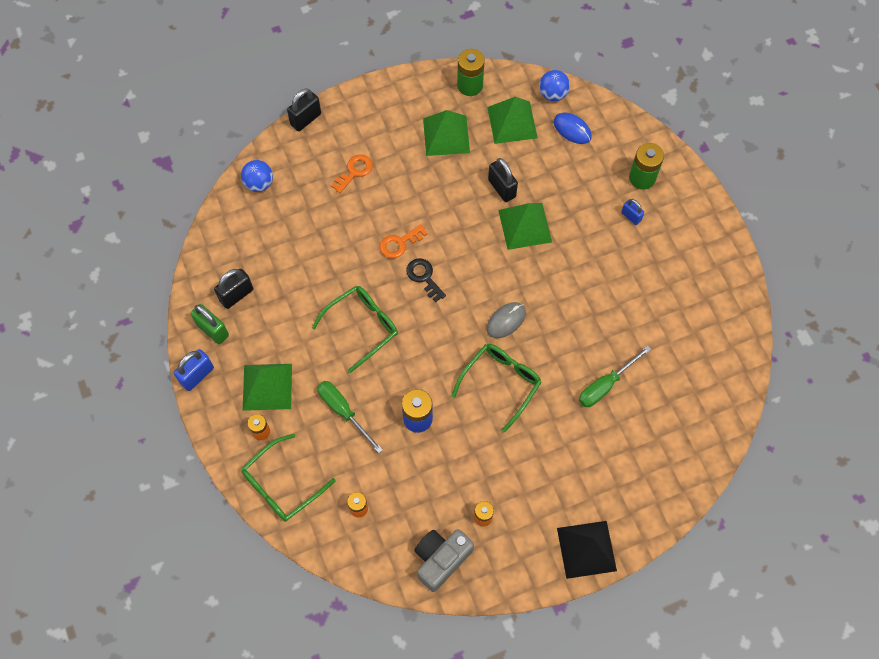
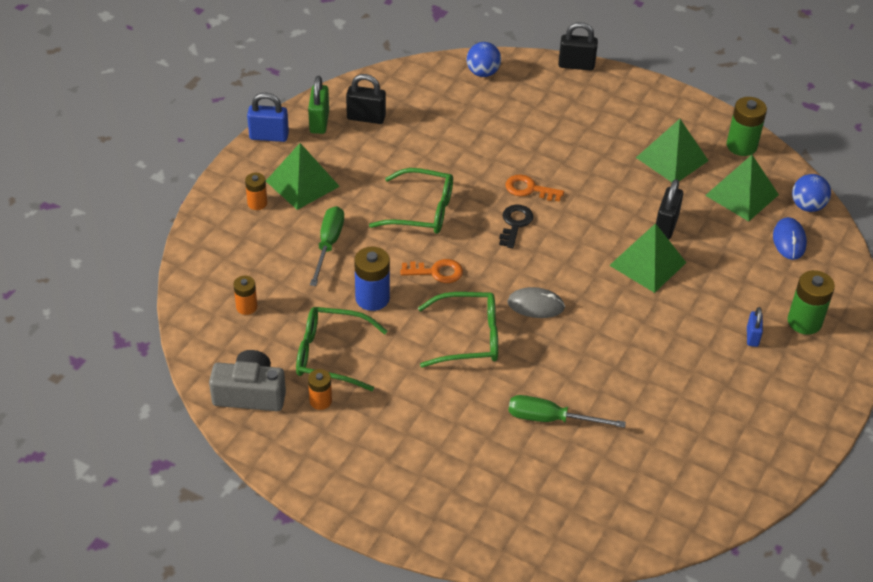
camera: 50 degrees right, 20 degrees down
green glasses [241,434,336,522] -> green glasses moved to [296,307,387,391]
orange key [331,154,373,193] -> orange key moved to [400,259,463,283]
black pyramid [557,521,617,579] -> none

